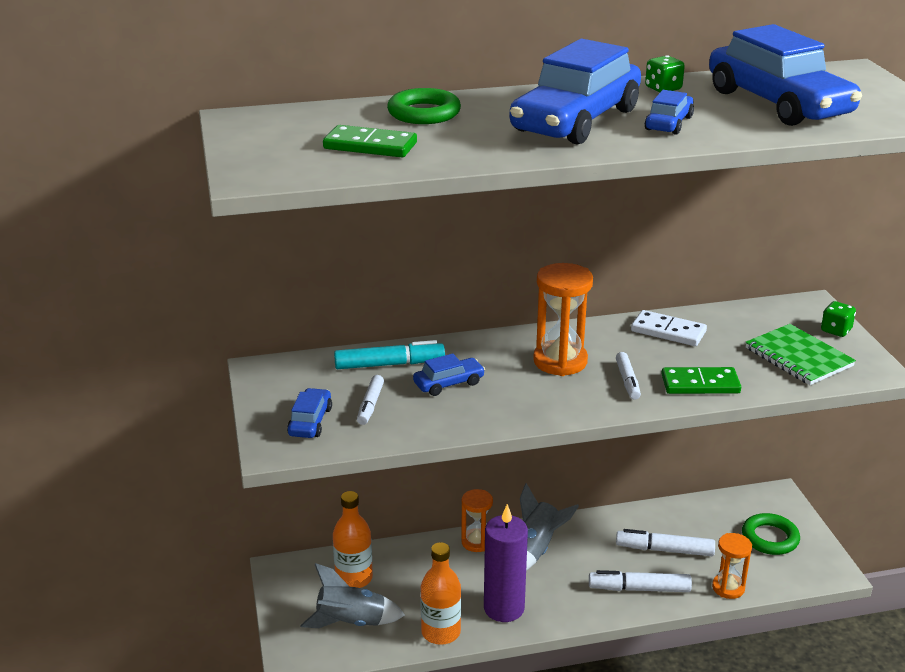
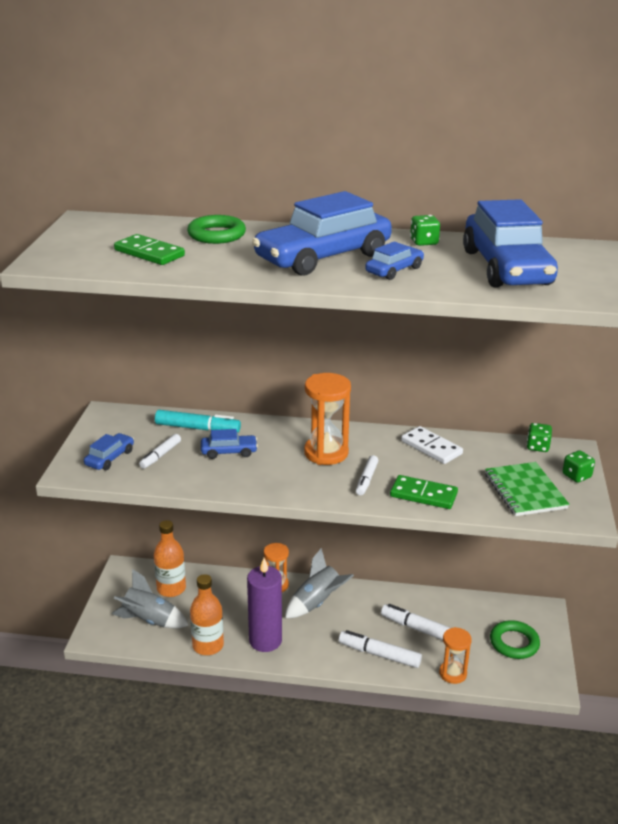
camera: 20 degrees right, 0 degrees up
none -> green dice [527,423,552,452]

